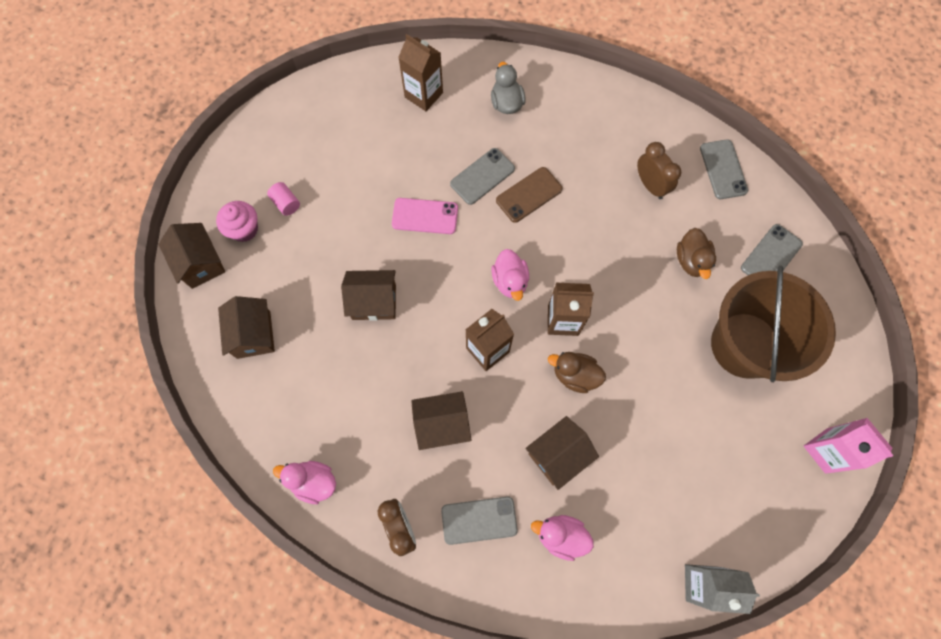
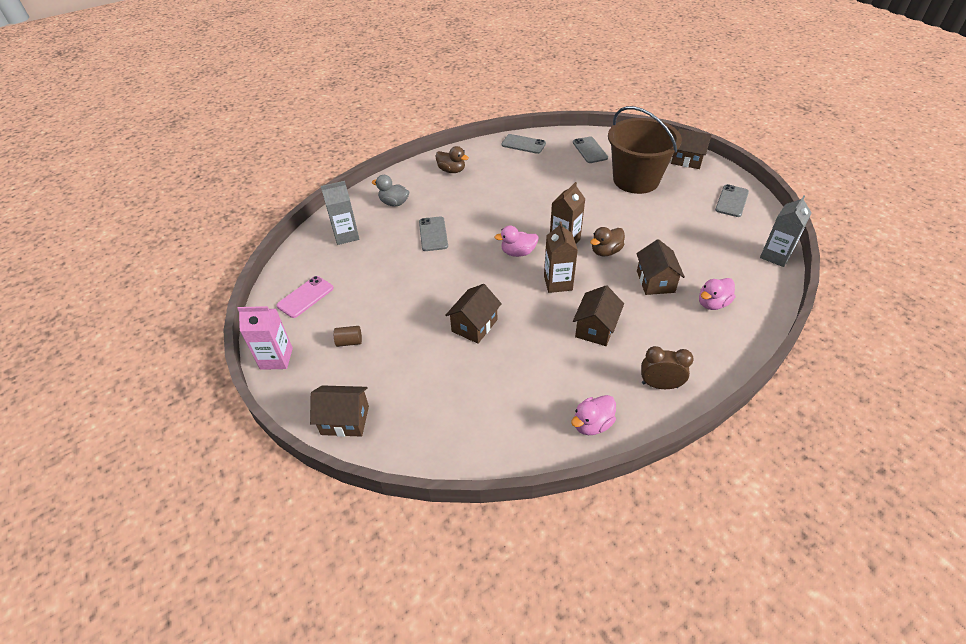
camera: 55 degrees left, 25 degrees down
pink cupcake [216,201,258,242] -> none
brown house [218,296,275,359] -> brown house moved to [671,129,712,169]
pink cylinder [267,182,300,216] -> brown cylinder [334,326,362,347]
pink phone [392,198,458,234] -> pink phone moved to [276,276,334,318]
brown carton [398,34,443,111] -> grey carton [321,181,359,245]
grey phone [441,497,518,545] -> grey phone moved to [715,184,749,217]
pink duck [491,249,529,301] -> pink duck turned 150 degrees clockwise [494,225,538,257]
brown phone [496,167,563,223] -> none
brown clock [637,142,681,199] -> none
brown duck [677,228,716,279] -> brown duck moved to [436,146,469,173]
pink carton [804,418,894,474] -> pink carton moved to [237,306,293,370]

